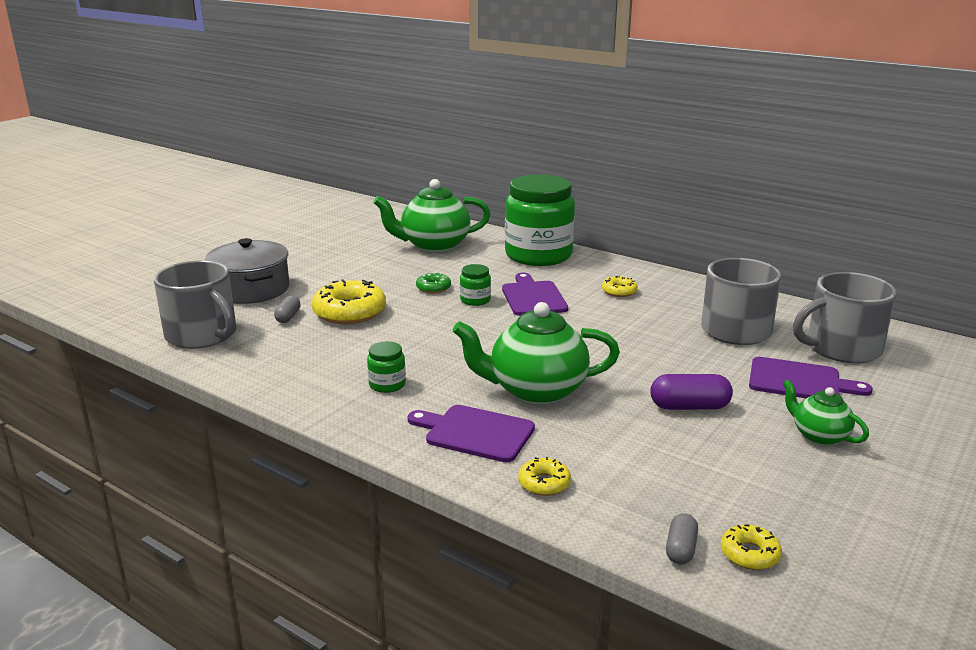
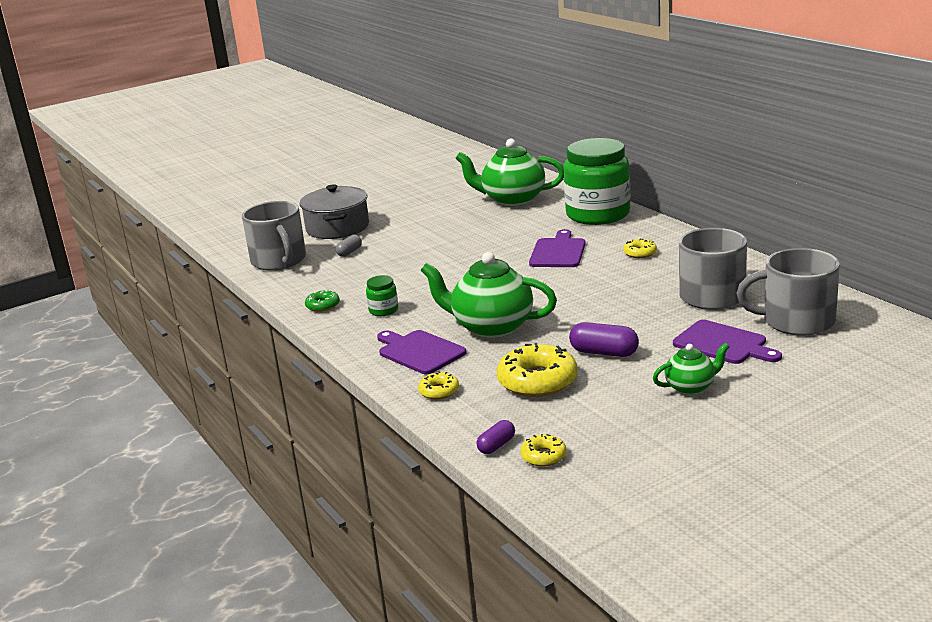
camera: 25 degrees right, 0 degrees up
yellow donut [312,279,386,324] -> yellow donut moved to [497,343,578,397]
green donut [416,272,451,293] -> green donut moved to [305,290,340,312]
green jar [460,264,491,306] -> none
grey capsule [666,513,698,565] -> purple capsule [476,420,515,454]
green teapot [783,380,869,446] -> green teapot turned 90 degrees clockwise [653,343,729,395]

